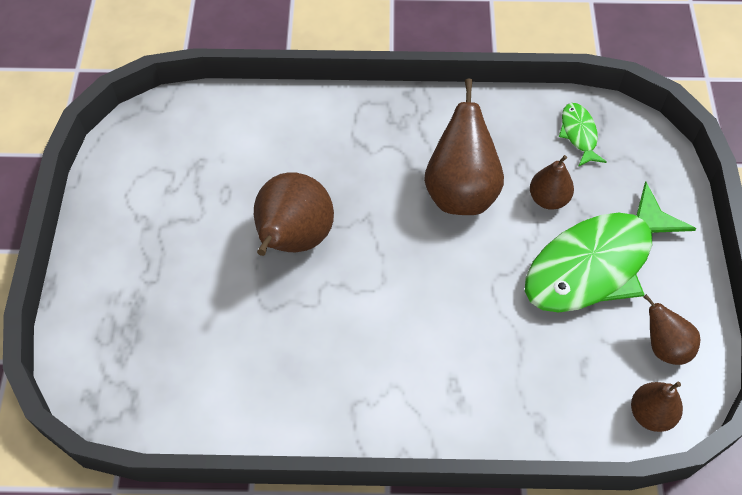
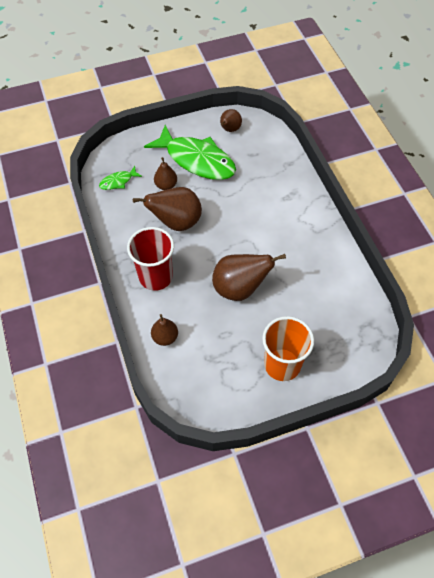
camera: 110 degrees left, 0 degrees up
brown pear [631,382,683,432] -> brown pear moved to [151,314,178,346]
none -> red cup [127,227,174,291]
none -> orange cup [262,316,314,381]

